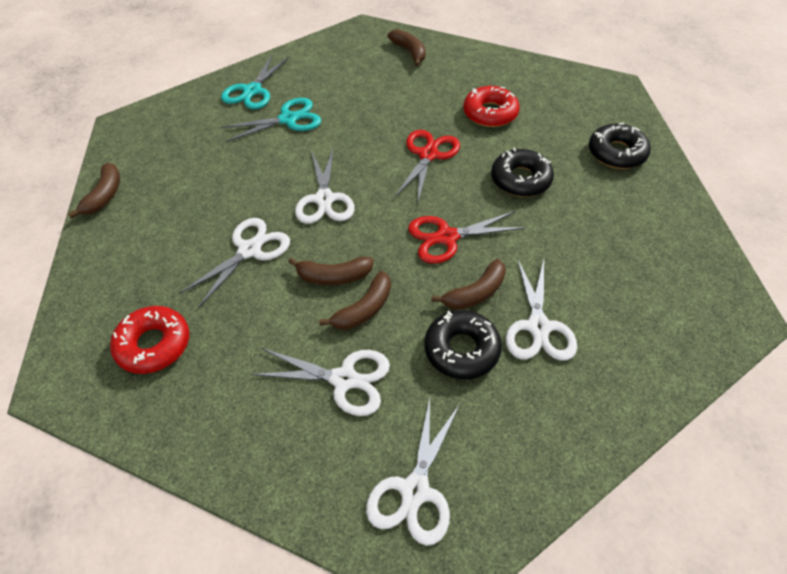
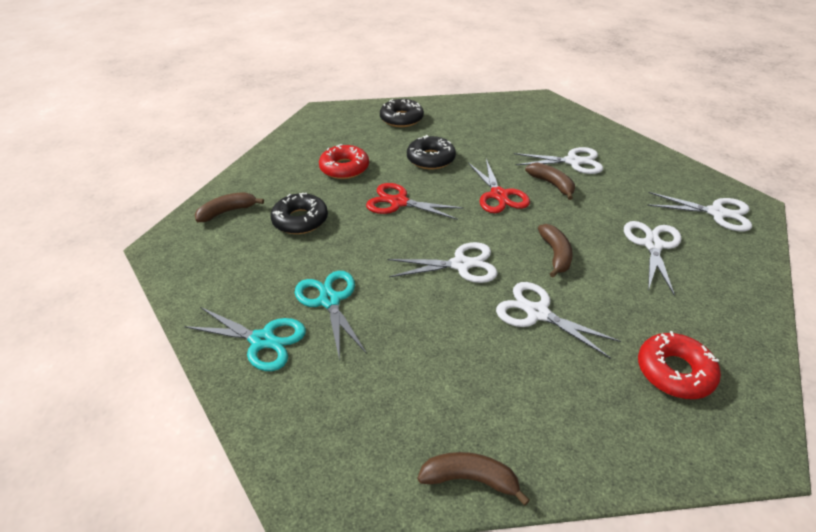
camera: 90 degrees left, 10 degrees down
brown banana [319,271,391,330] -> none
black donut [424,310,502,379] -> black donut moved to [271,193,328,234]

